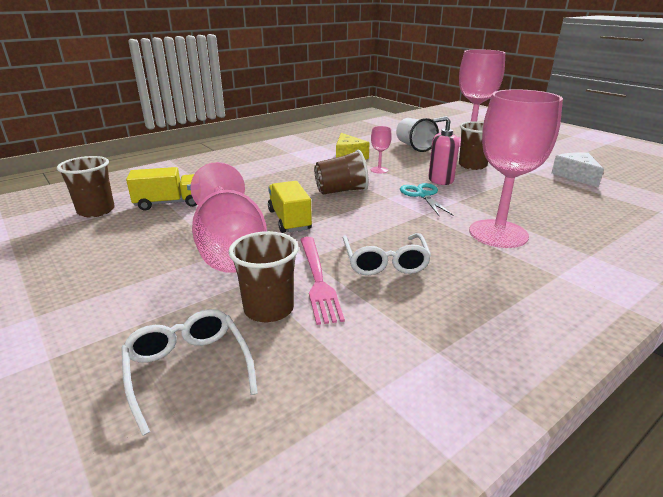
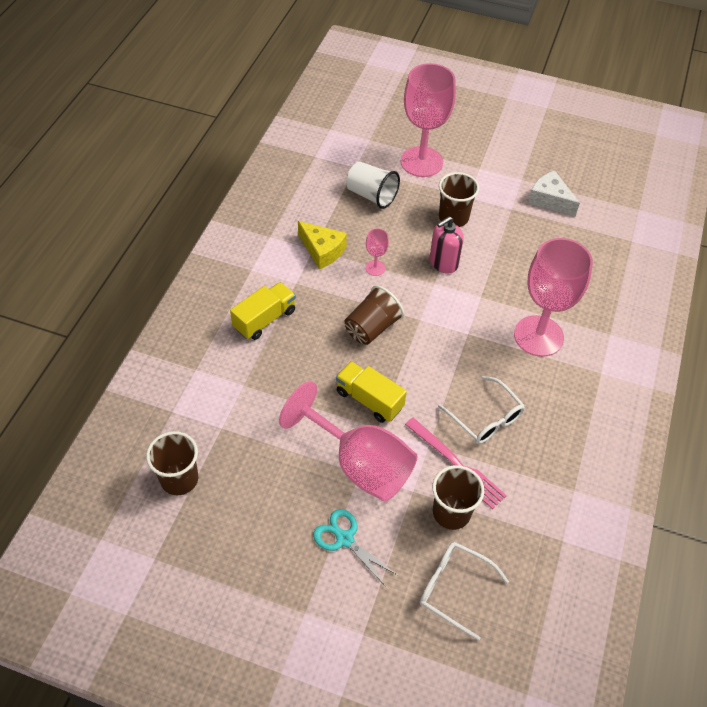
camera: 35 degrees left, 25 degrees up
yellow truck [126,167,197,211] -> yellow truck moved to [230,282,296,340]
turquoise scissors [400,183,454,216] -> turquoise scissors moved to [313,509,397,587]

